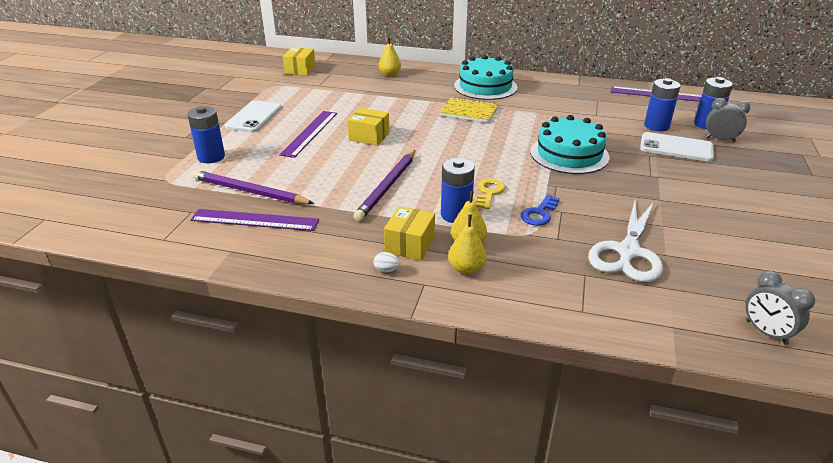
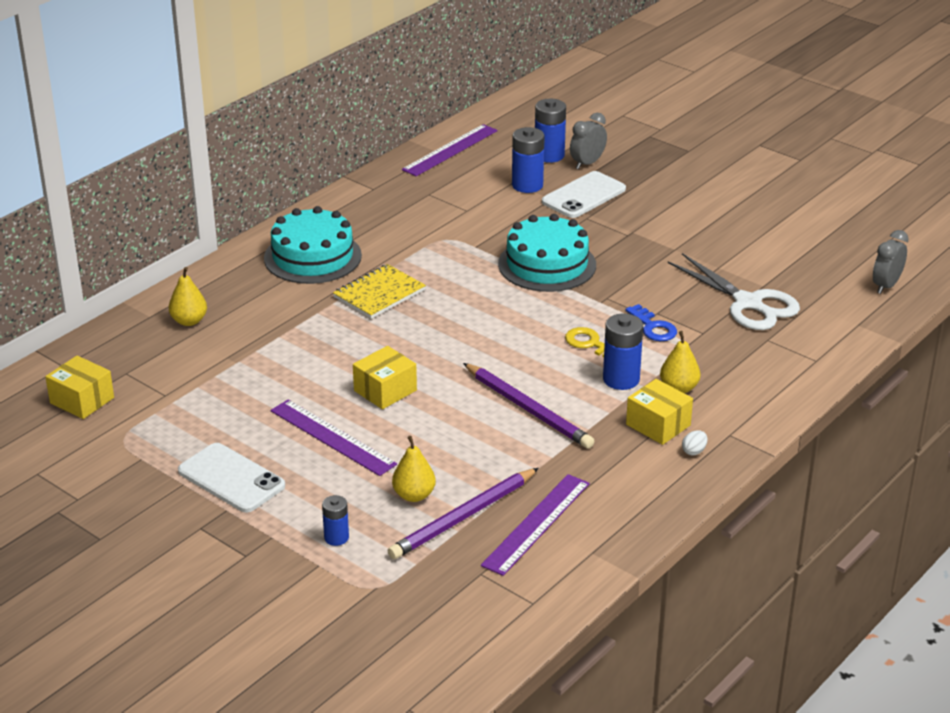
camera: 65 degrees left, 0 degrees up
blue battery [187,106,225,163] -> blue battery [322,495,349,546], size x0.60
yellow pear [448,215,487,275] -> yellow pear moved to [392,436,436,502]
grey clock [745,271,815,345] -> grey clock turned 135 degrees clockwise [873,230,909,294]

